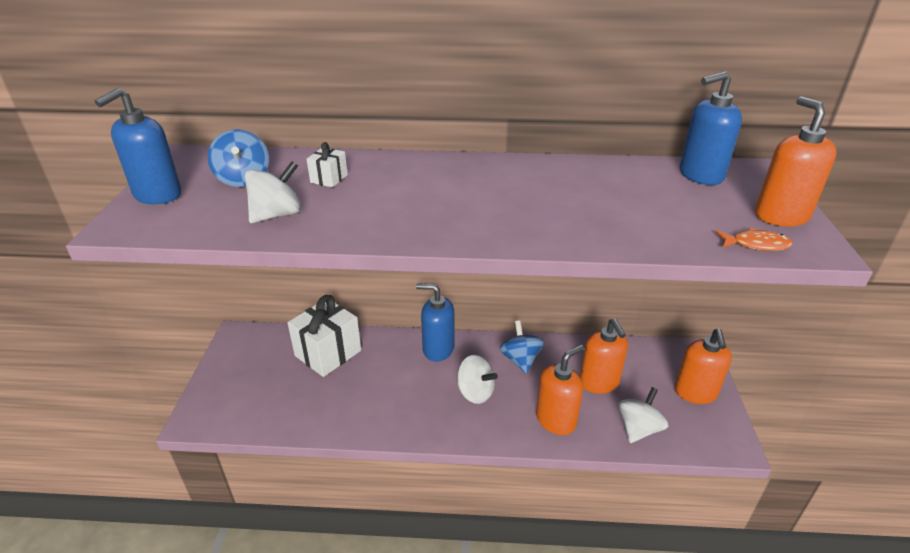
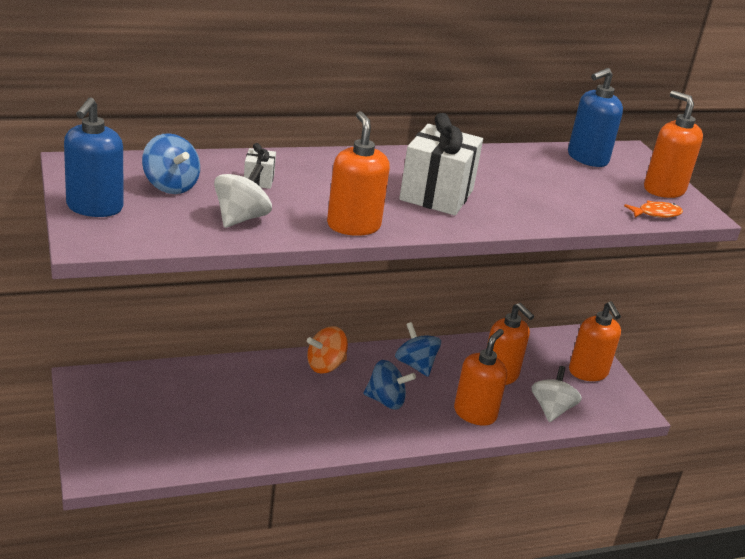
camera: 25 degrees left, 5 degrees down
white gift [287,295,361,377] -> white gift moved to [399,113,483,215]
blue soap dispenser [416,283,454,362] -> orange spinning top [307,326,348,374]
white spinning top [457,355,498,404] -> blue spinning top [363,360,416,410]
none -> orange soap dispenser [327,111,390,236]

